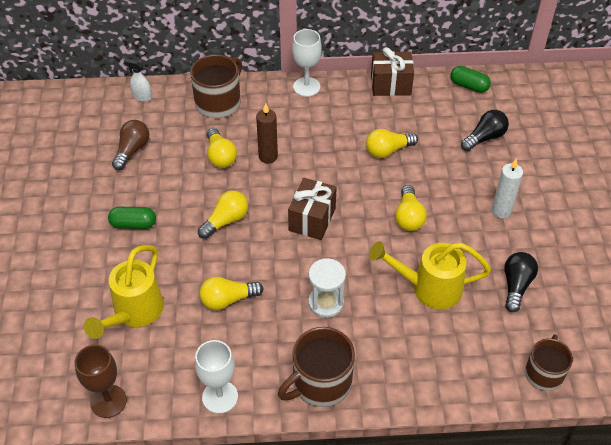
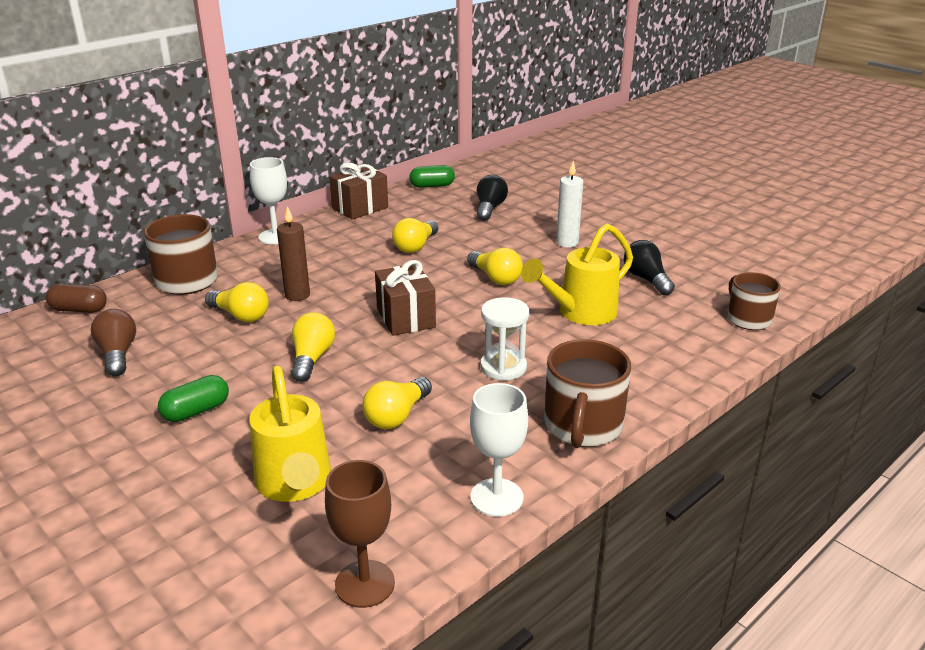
camera: 40 degrees left, 20 degrees down
white spray bottle [124,59,152,102] -> brown capsule [46,284,107,313]

